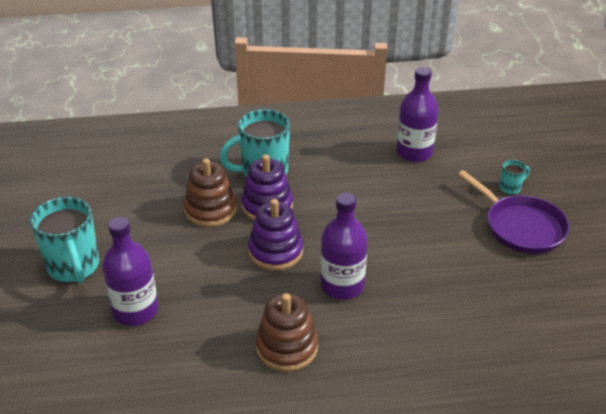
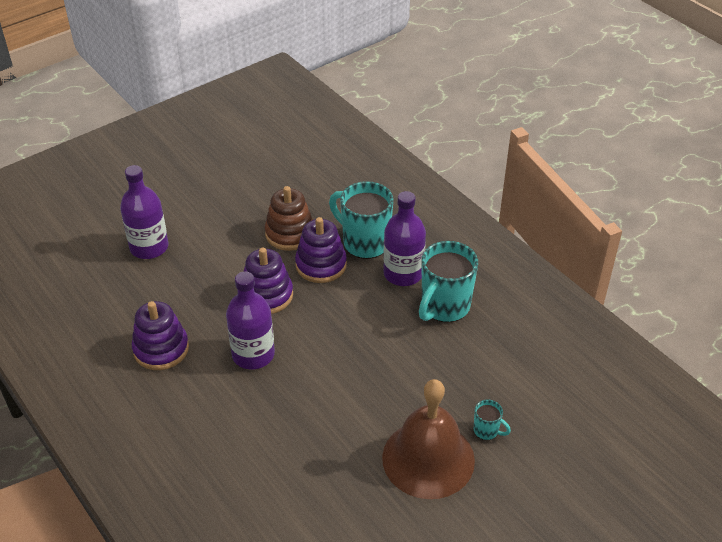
camera: 60 degrees right, 5 degrees up
turquoise mug [30,197,99,283] -> turquoise mug moved to [419,241,478,322]
brown stacking toy [256,293,318,372] -> purple stacking toy [132,301,189,370]
purple bottle [396,67,439,162] -> purple bottle moved to [383,191,426,286]
purple pan [458,170,570,254] -> brown bell [382,379,475,499]

